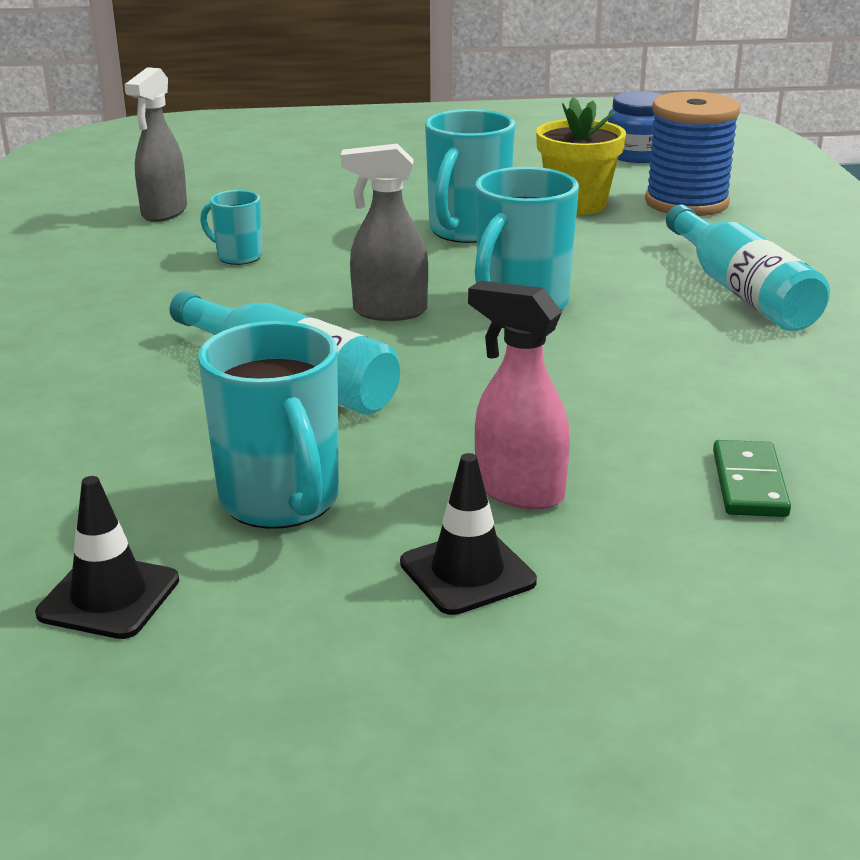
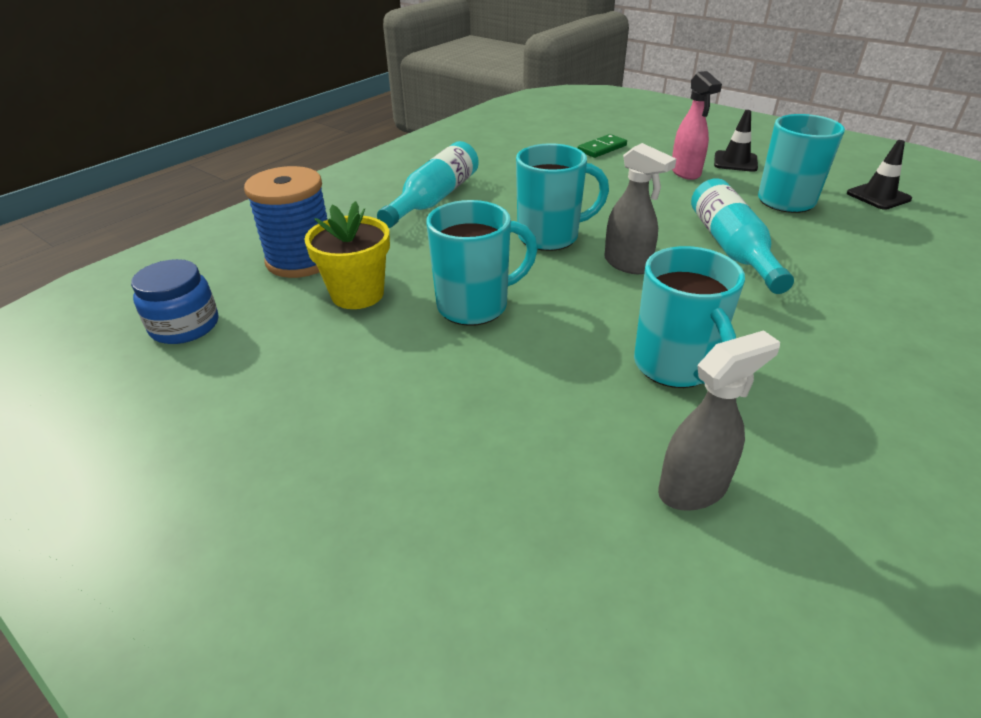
camera: 135 degrees left, 10 degrees up
turquoise mug [200,190,262,265] -> turquoise mug [634,246,745,388], size x1.87

